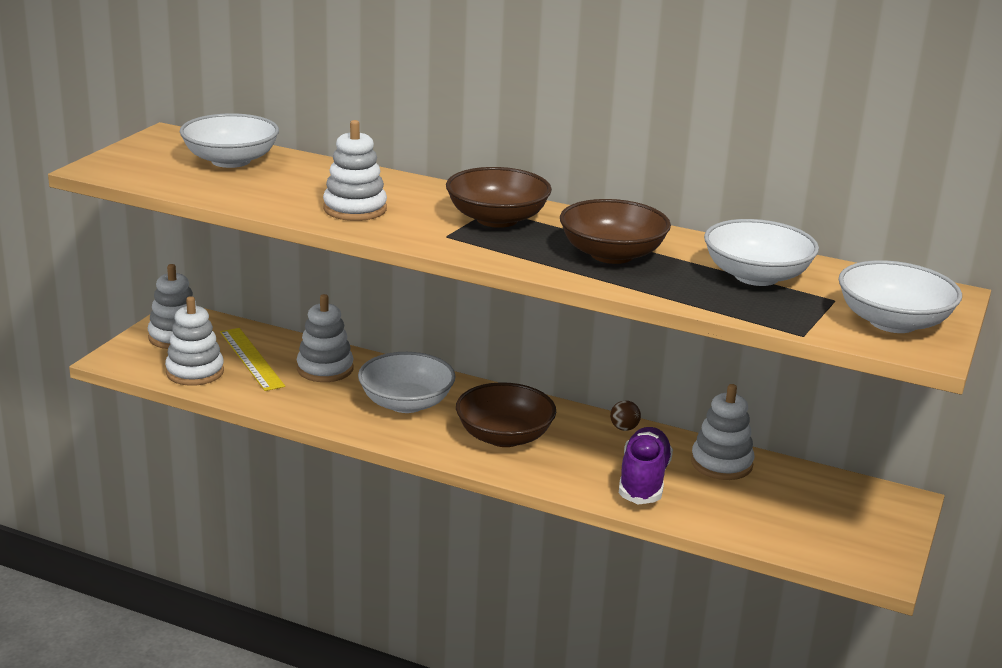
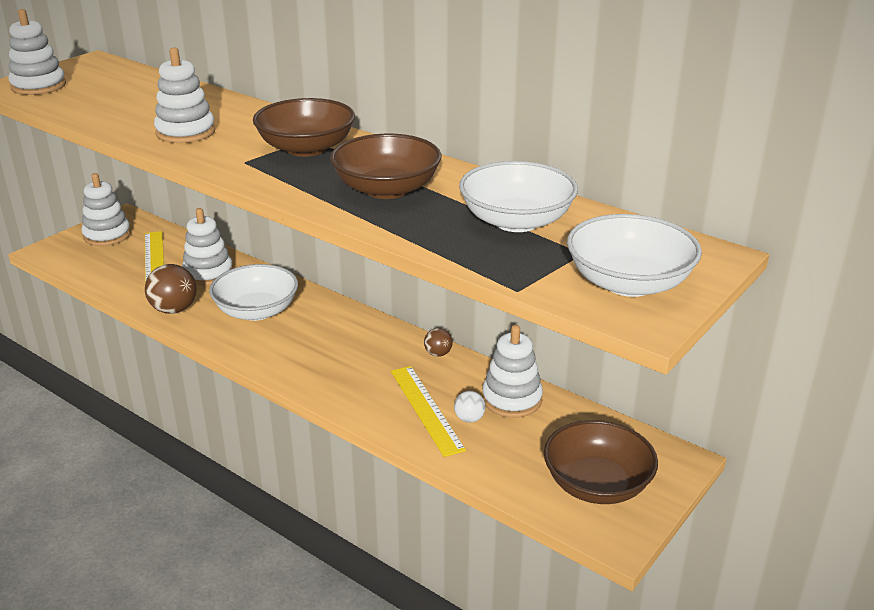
camera: 15 degrees right, 5 degrees up
white stacking toy [165,296,224,386] -> white stacking toy moved to [9,9,66,95]
white bowl [180,113,279,168] -> none
brown bowl [456,382,556,447] -> brown bowl moved to [544,420,658,504]
purple shoe [619,427,673,505] -> yellow ruler [391,366,466,457]
none -> brown ball [145,264,197,314]
none -> white ball [454,391,486,423]

